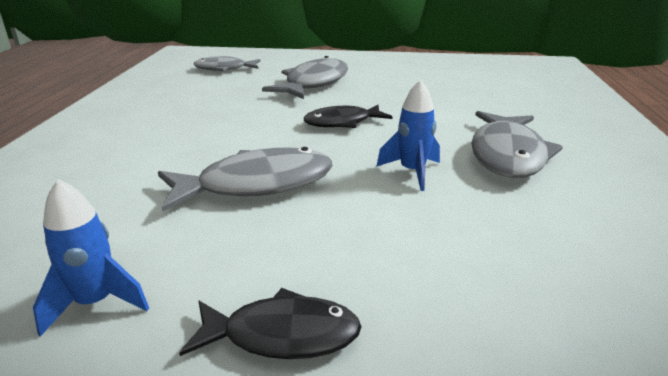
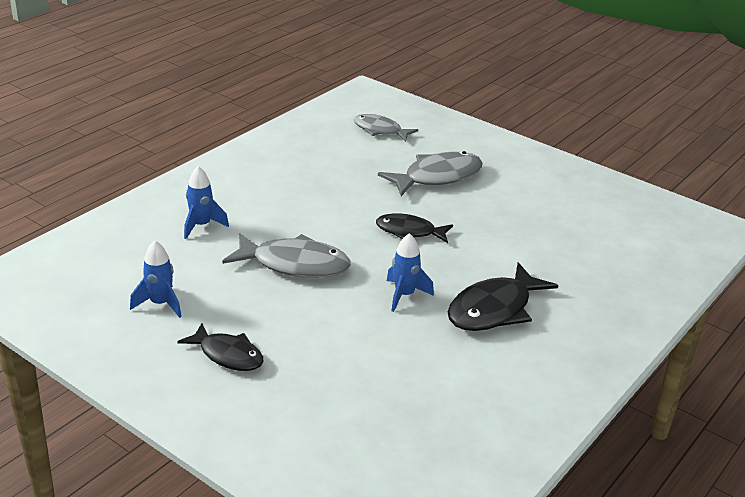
camera: 30 degrees right, 5 degrees up
grey fish [471,111,563,178] -> black fish [448,262,558,331]
none -> blue rocket [184,166,229,239]

